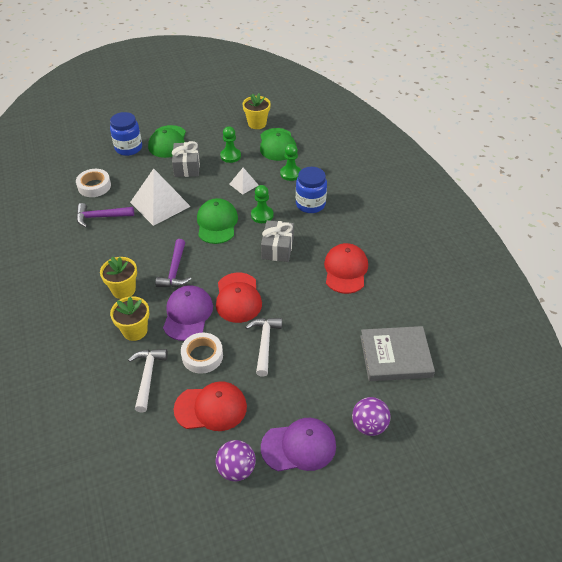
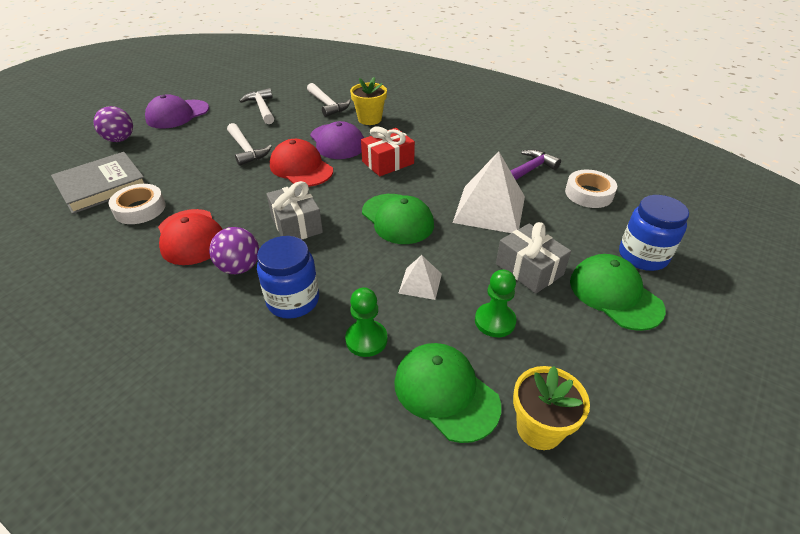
camera: 145 degrees right, 5 degrees down
yellow flower pot [100,257,137,299] -> none
purple hammer [155,239,191,287] -> red gift [361,126,415,176]
red cap [174,381,247,431] -> white hammer [240,88,274,124]
white tape [181,333,223,374] -> white tape moved to [108,184,166,224]
purple ball [216,440,256,481] -> purple ball moved to [209,227,259,274]
green pawn [251,185,274,223] -> none

